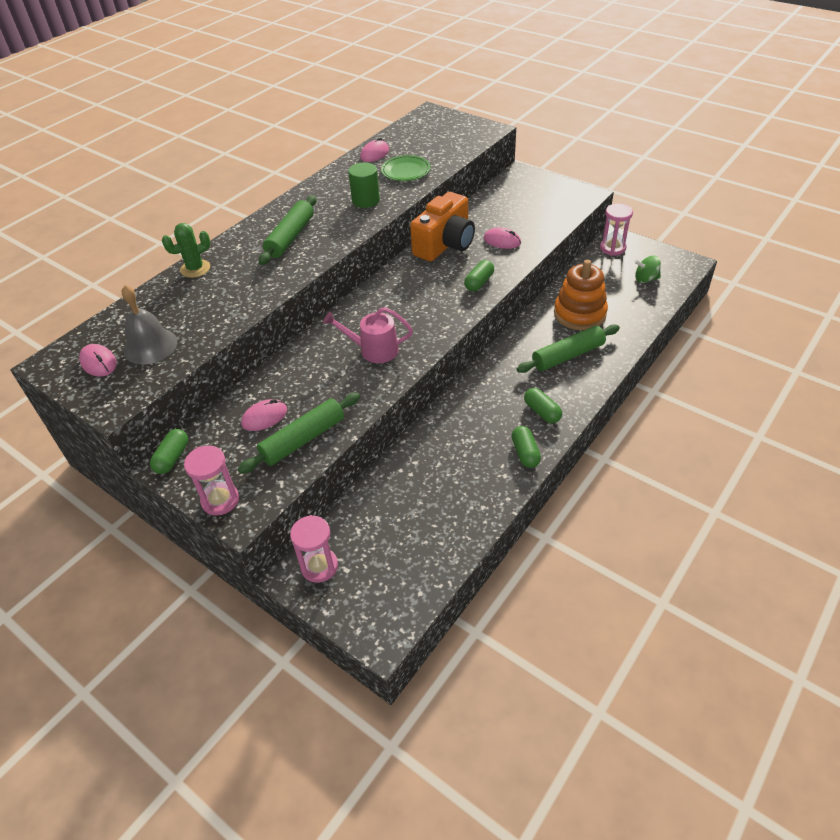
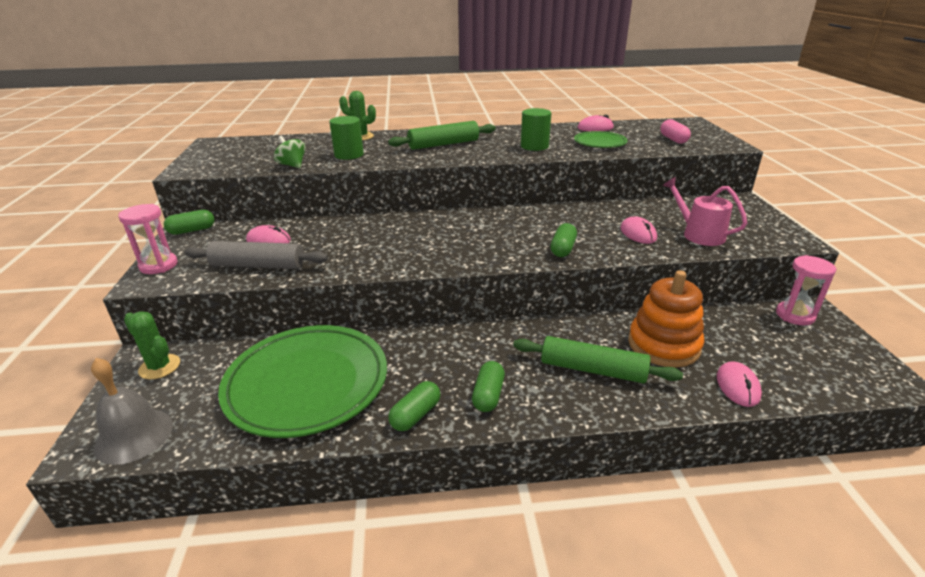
camera: 45 degrees right, 15 degrees down
pink mouse [79,344,117,377] -> pink mouse moved to [717,361,762,407]
grey bell [122,285,177,364] -> grey bell moved to [91,358,173,465]
green rolling pin [238,393,360,474] -> grey rolling pin [185,241,328,269]
pink hourglass [290,515,338,583] -> green cactus [124,311,180,380]
pink watering can [323,307,413,363] -> pink watering can moved to [663,177,747,246]
orange camera [410,192,475,261] -> none
green capsule [464,260,494,292] -> green capsule turned 60 degrees counterclockwise [550,223,577,257]
green spinning top [635,255,661,283] -> green spinning top moved to [274,136,306,168]
none -> green plate [218,325,387,438]
none -> green cylinder [329,116,364,160]
none -> pink capsule [660,119,691,144]

